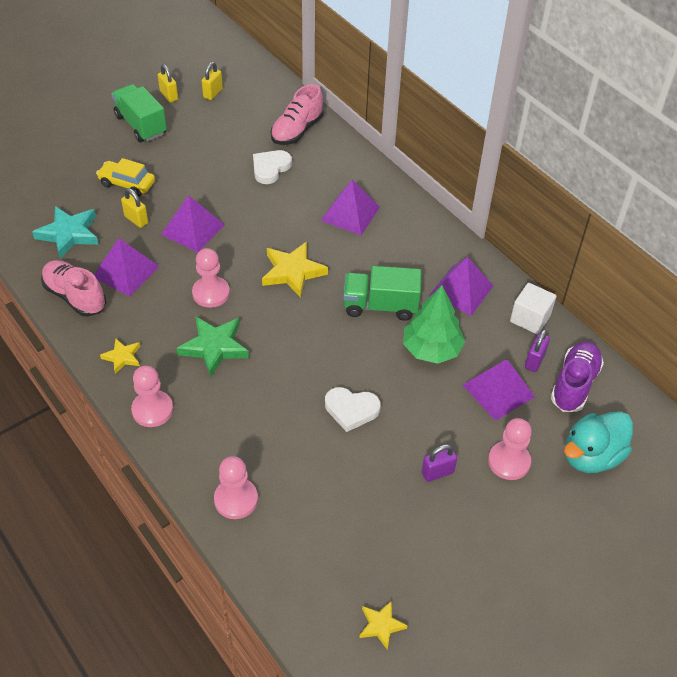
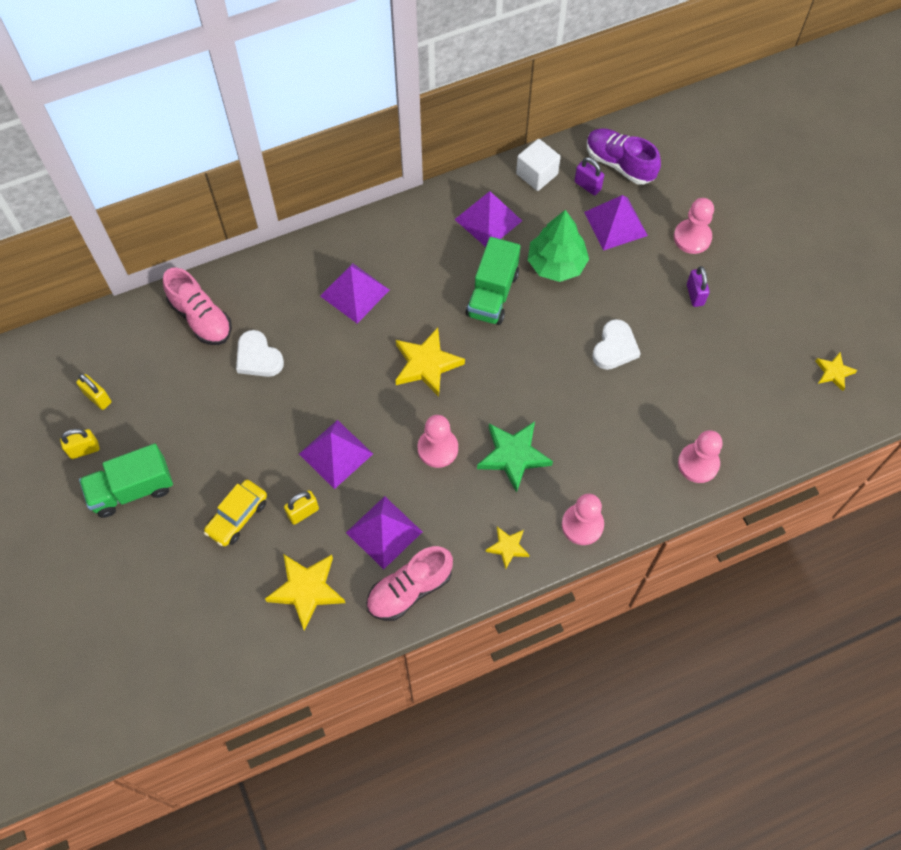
camera: 75 degrees left, 15 degrees up
turquoise star [32,206,99,259] -> yellow star [265,554,345,630]
turquoise duck [564,411,633,473] -> none

